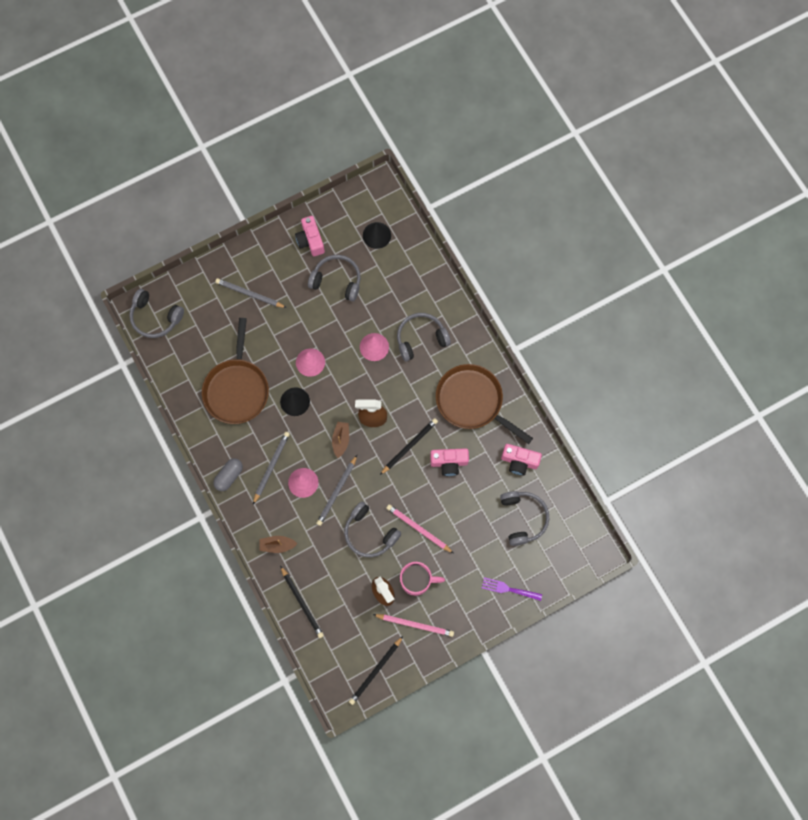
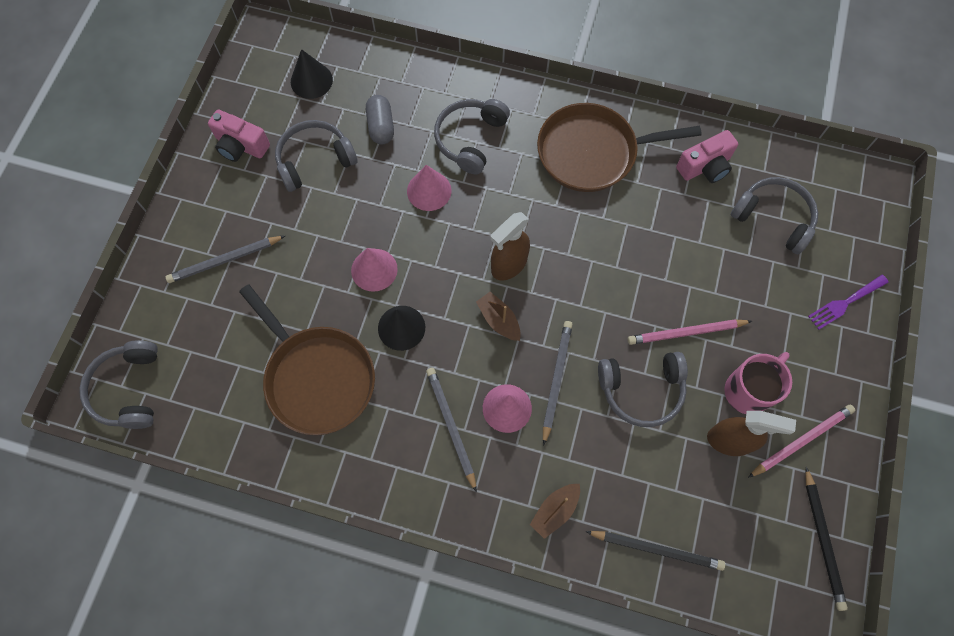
camera: 45 degrees left, 5 degrees down
grey headphones [129,289,184,338] -> grey headphones turned 105 degrees clockwise [79,340,158,429]
grey capsule [213,458,243,491] -> grey capsule moved to [366,95,394,144]
grey pencil [316,455,357,526] -> grey pencil turned 150 degrees counterclockwise [543,321,573,446]
black pencil [380,418,438,475] -> none
pink camera [430,448,469,476] -> none

